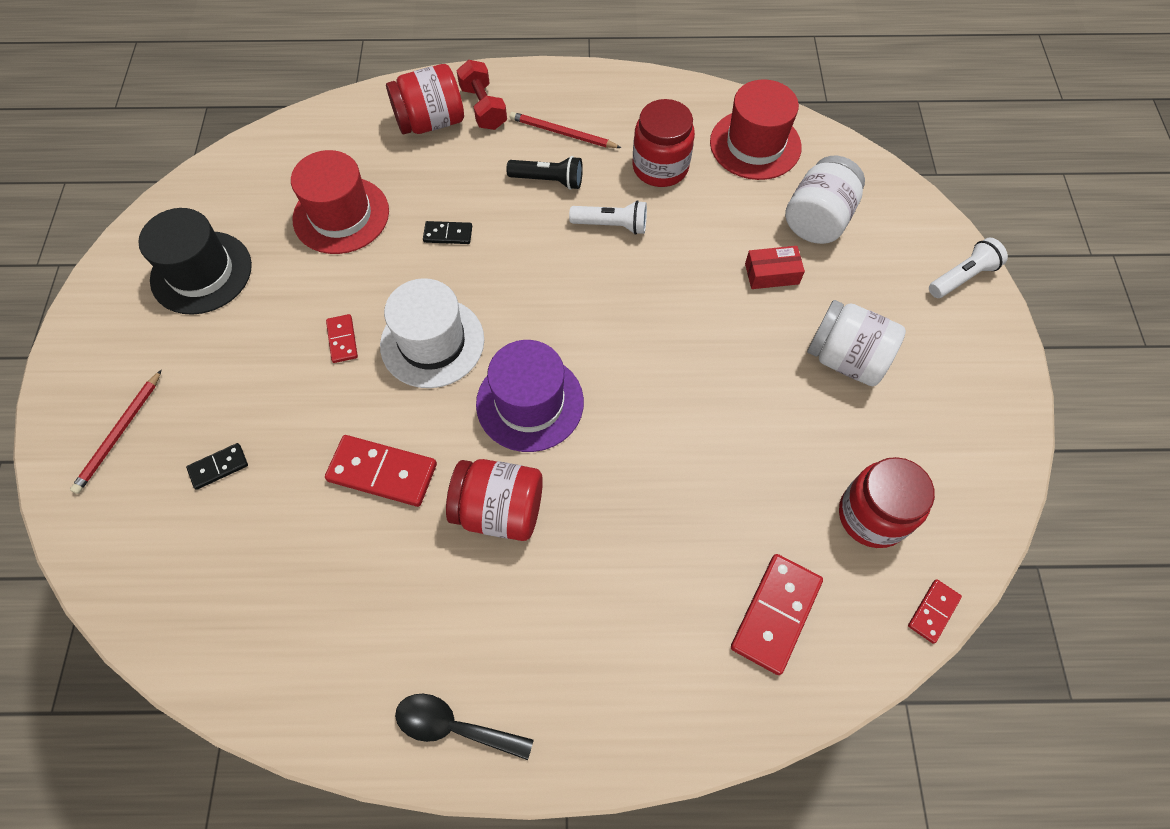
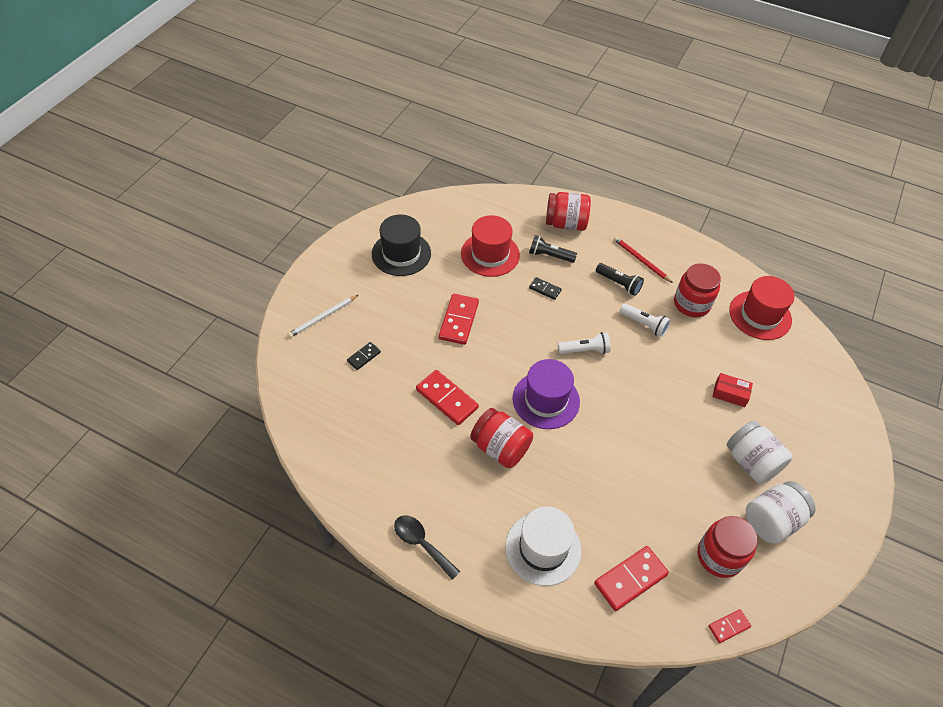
camera: 25 degrees right, 10 degrees down
red pencil [70,370,162,494] -> white pencil [288,295,358,338]
black domino [186,443,248,490] -> black domino turned 45 degrees counterclockwise [347,342,381,370]
red domino [326,314,358,363] -> red domino [439,294,479,345], size x1.84
white hat [380,278,484,388] -> white hat moved to [505,507,581,586]
red dumbbell [457,60,507,130] -> none
white jar [785,156,865,244] -> white jar moved to [746,481,816,544]
white flashlight [929,238,1008,298] -> white flashlight moved to [558,332,611,354]
none -> black flashlight [529,235,577,263]

